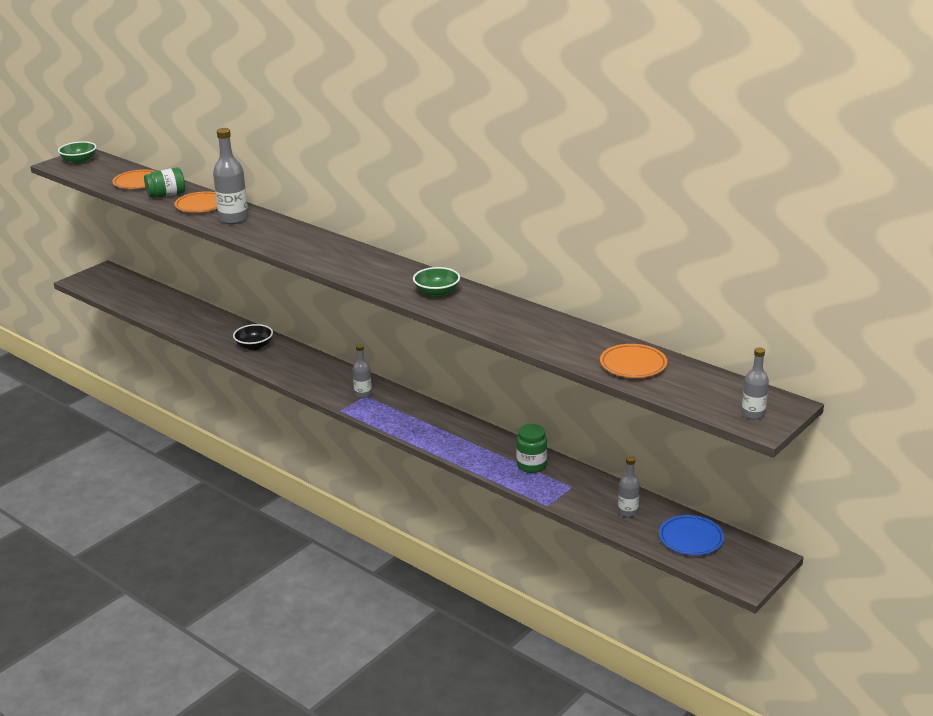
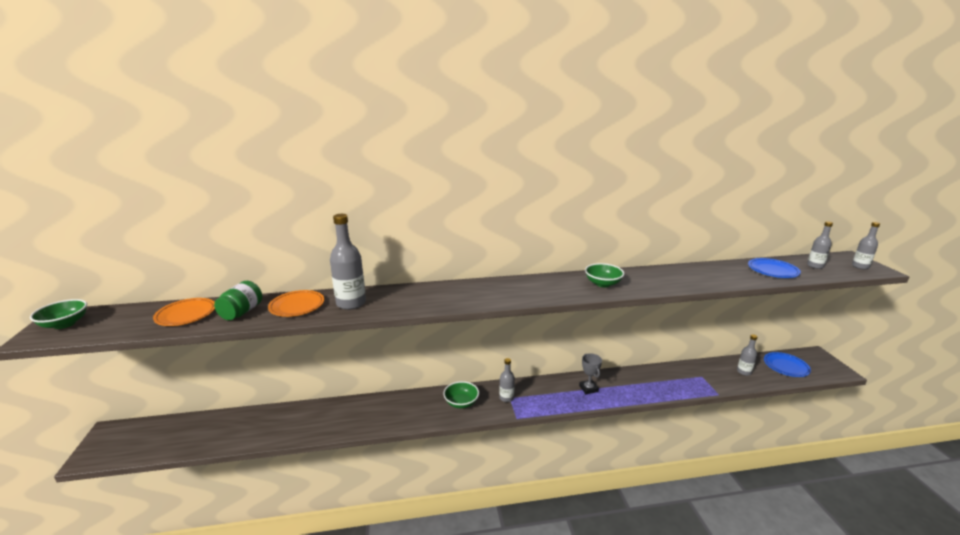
camera: 50 degrees left, 5 degrees down
black bowl [233,324,273,350] -> none
green jar [516,424,547,473] -> none
orange plate [600,344,667,378] -> blue plate [748,258,801,278]
none -> green bowl [443,381,479,408]
none -> grey trophy [579,353,602,394]
none -> grey bottle [807,221,833,269]

